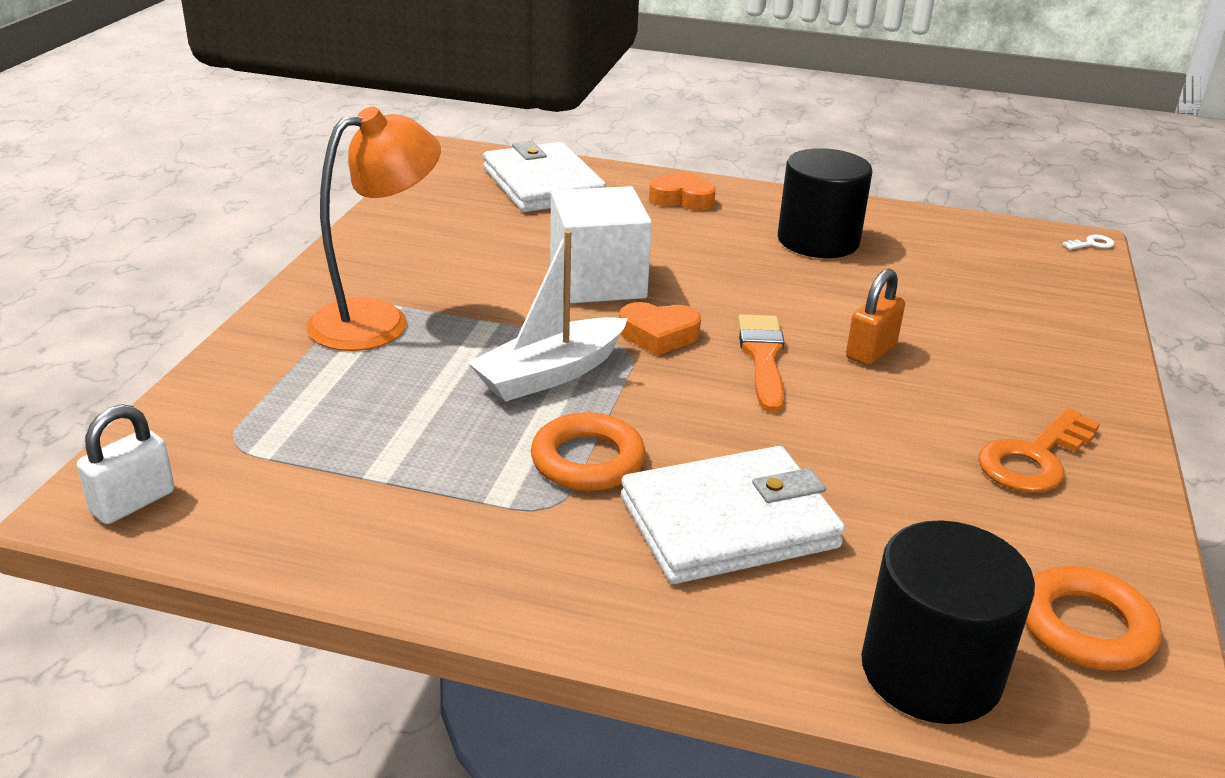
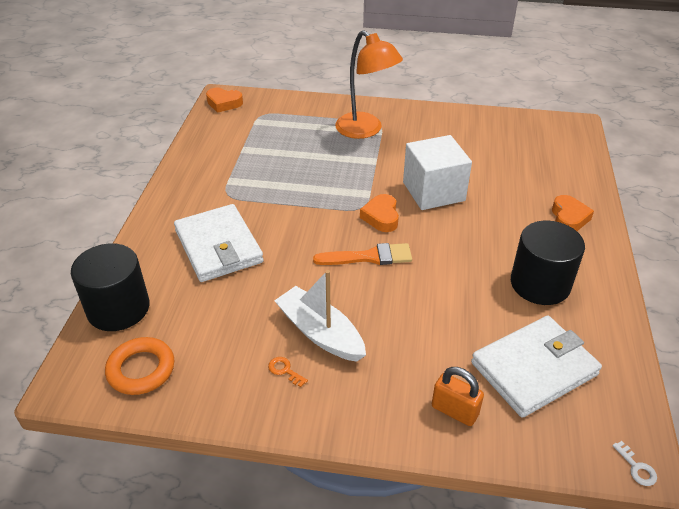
camera: 85 degrees right, 10 degrees up
white padlock [77,404,174,524] -> orange heart [206,88,243,113]
white boat [467,230,628,402] -> white boat moved to [274,270,366,362]
white wallet [483,141,606,212] -> white wallet moved to [471,316,602,418]
orange ring [531,412,646,491] -> none
orange padlock [846,269,905,365] -> orange padlock moved to [432,367,484,426]
orange key [978,408,1100,493] -> orange key [268,357,308,387], size x0.45

